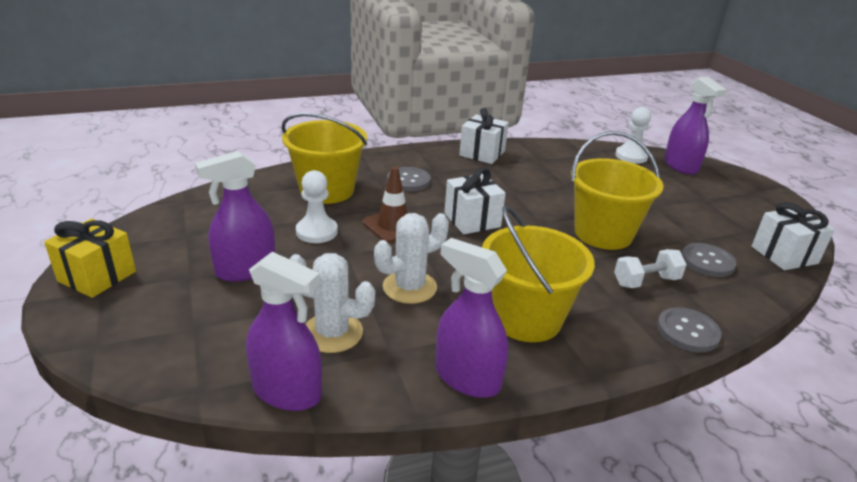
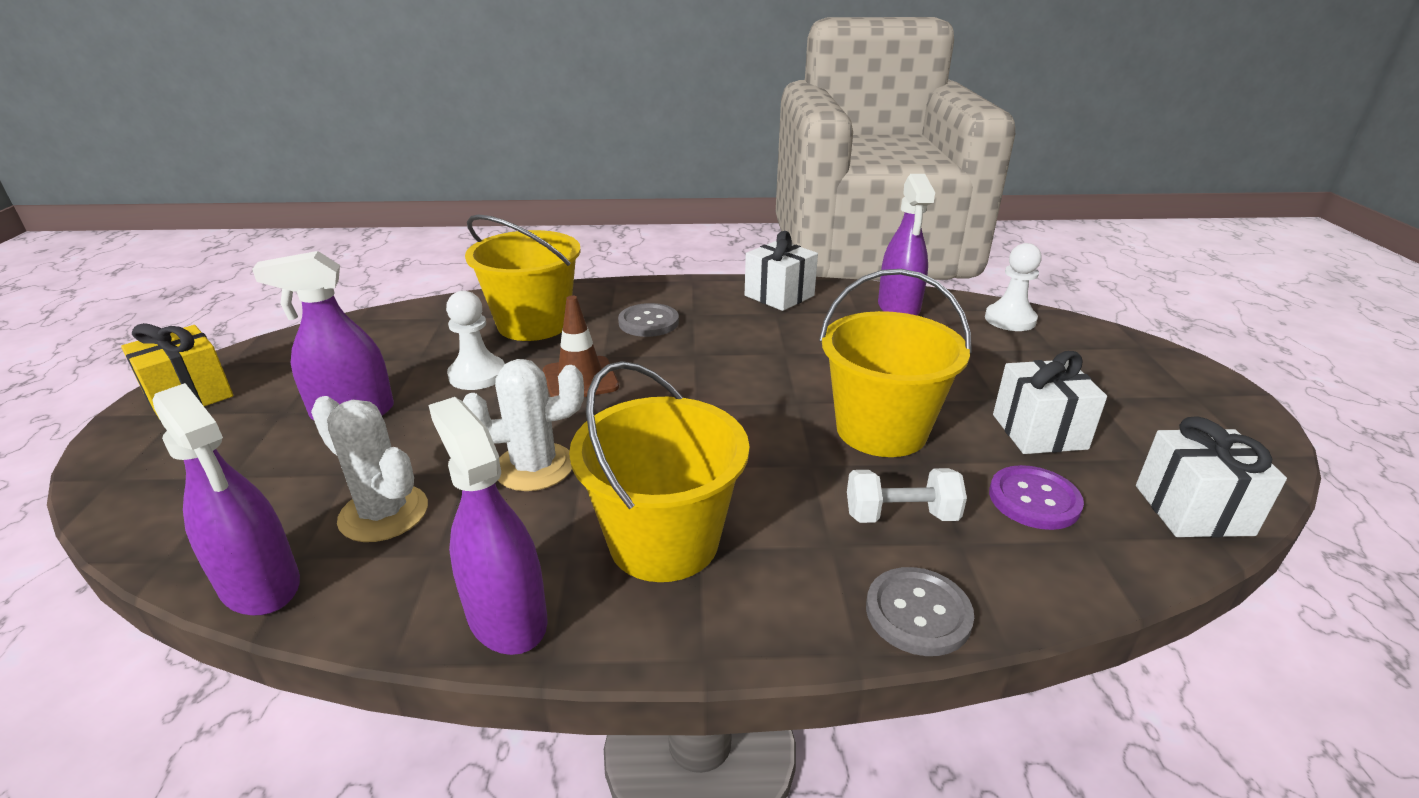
camera: 20 degrees right, 0 degrees up
white gift [444,168,506,234] -> white gift moved to [993,351,1107,454]
purple spray bottle [664,77,727,175] -> purple spray bottle moved to [878,174,935,316]
grey button [682,243,737,277] -> purple button [989,465,1084,530]

